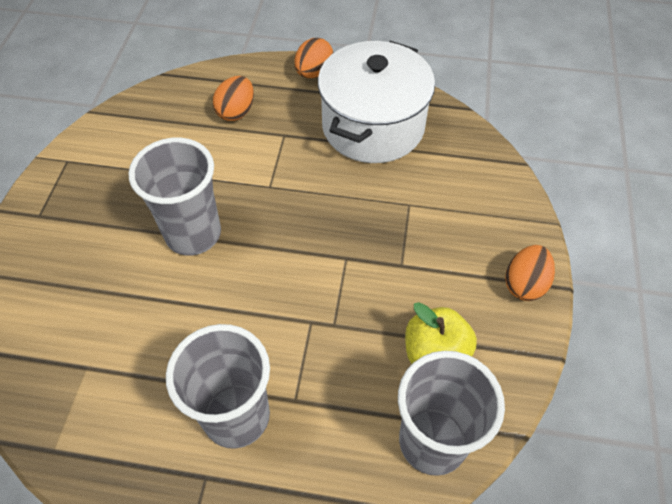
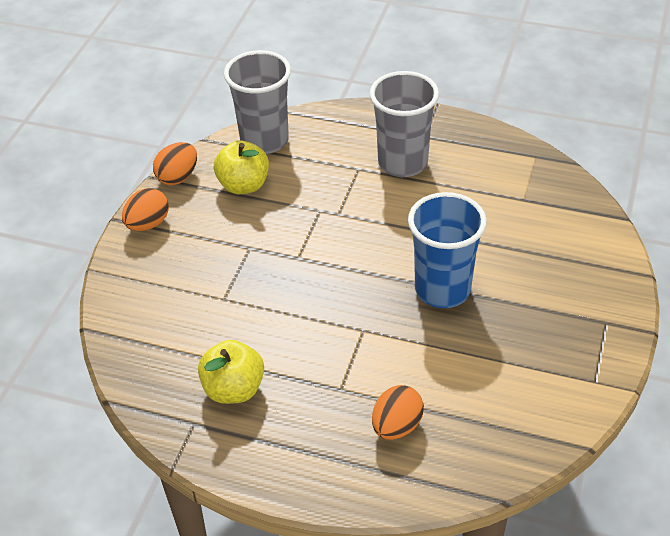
camera: 170 degrees left, 10 degrees down
grey cup [128,138,221,255] -> blue cup [408,192,487,308]
orange egg [294,38,333,78] -> orange egg moved to [153,142,197,185]
white pot [318,41,435,163] -> yellow apple [198,340,264,404]

